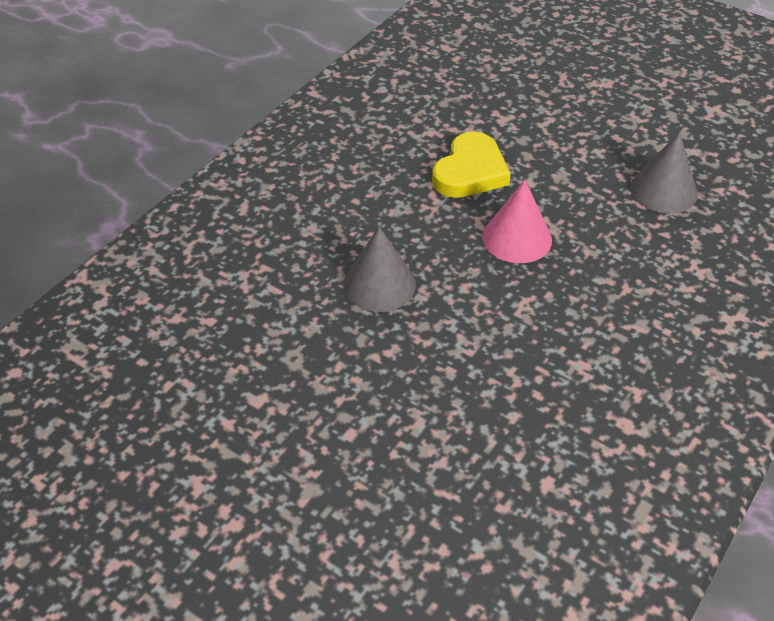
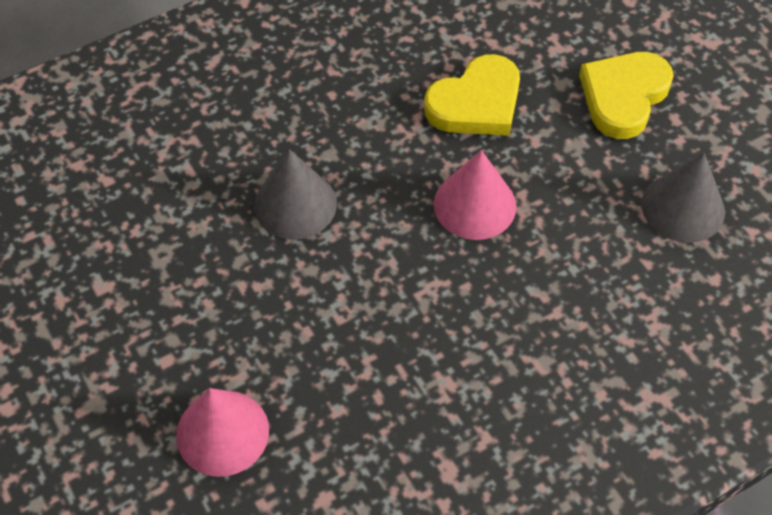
camera: 25 degrees right, 10 degrees up
none -> pink cone [176,388,269,477]
none -> yellow heart [579,52,674,139]

